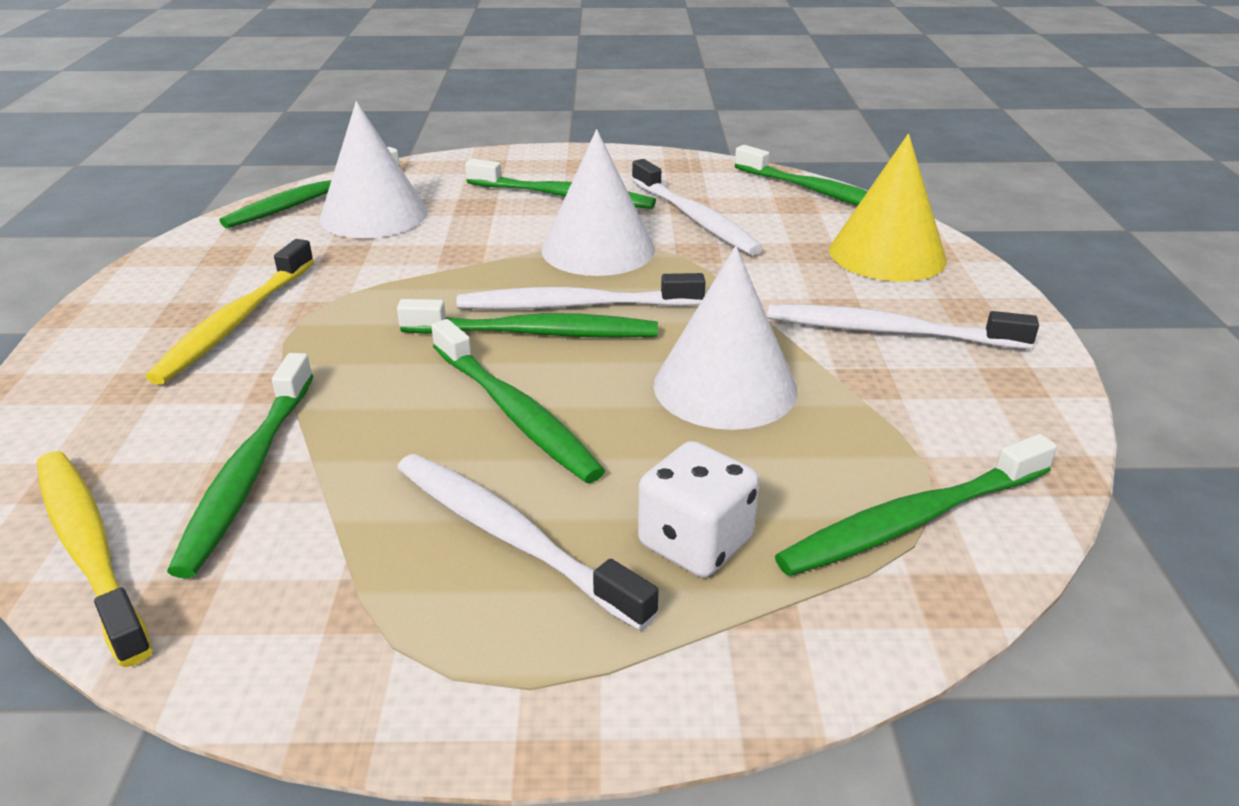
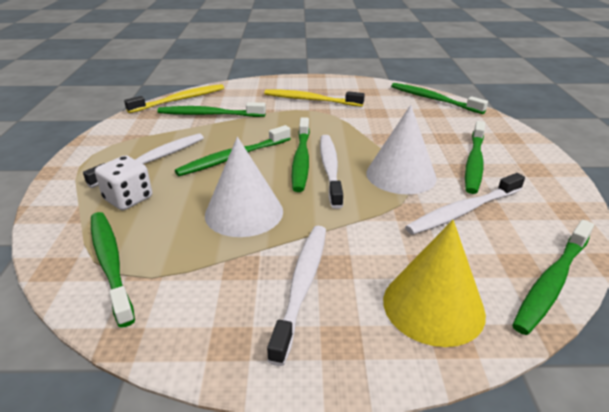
camera: 90 degrees right, 0 degrees up
white cone [320,101,428,238] -> none

